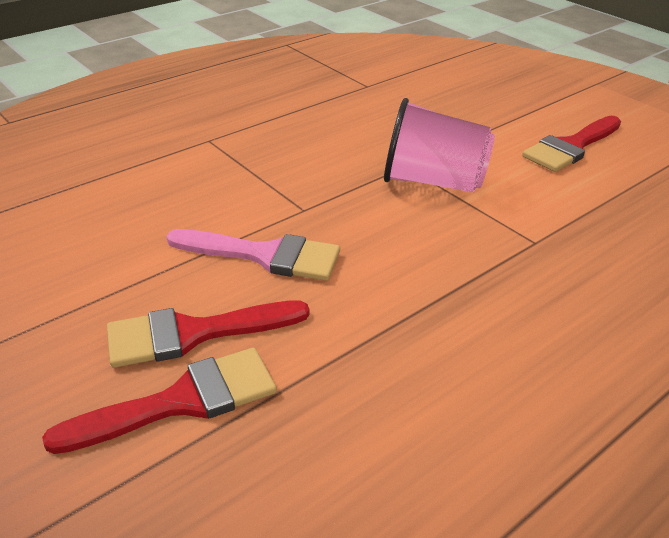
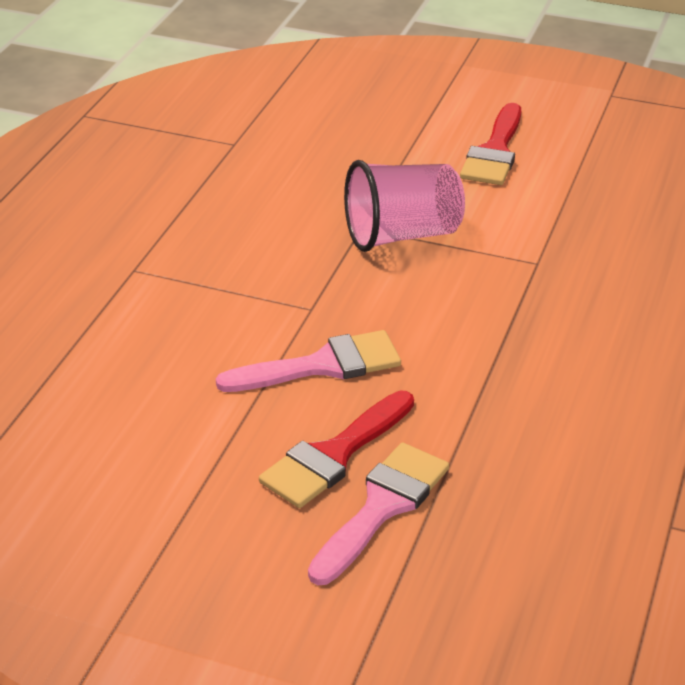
camera: 30 degrees left, 0 degrees up
red brush [42,348,277,454] -> pink brush [308,442,449,585]

